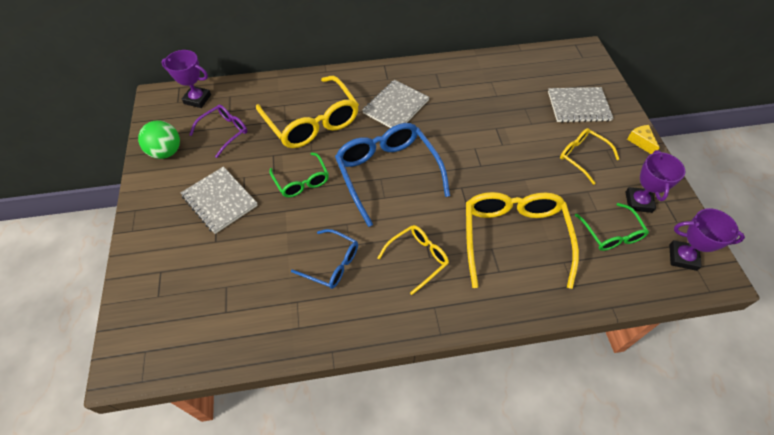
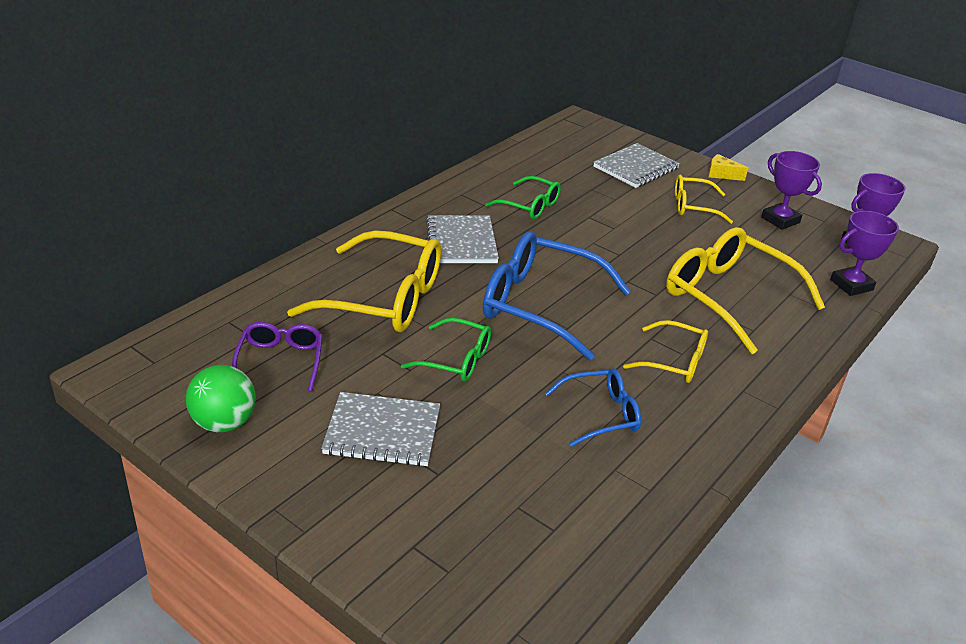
camera: 45 degrees left, 20 degrees down
purple trophy [161,50,211,108] -> purple trophy moved to [830,211,899,296]
yellow glasses [378,225,449,295] -> yellow glasses turned 105 degrees clockwise [623,320,708,383]
green glasses [575,203,649,251] -> green glasses moved to [485,176,561,219]

